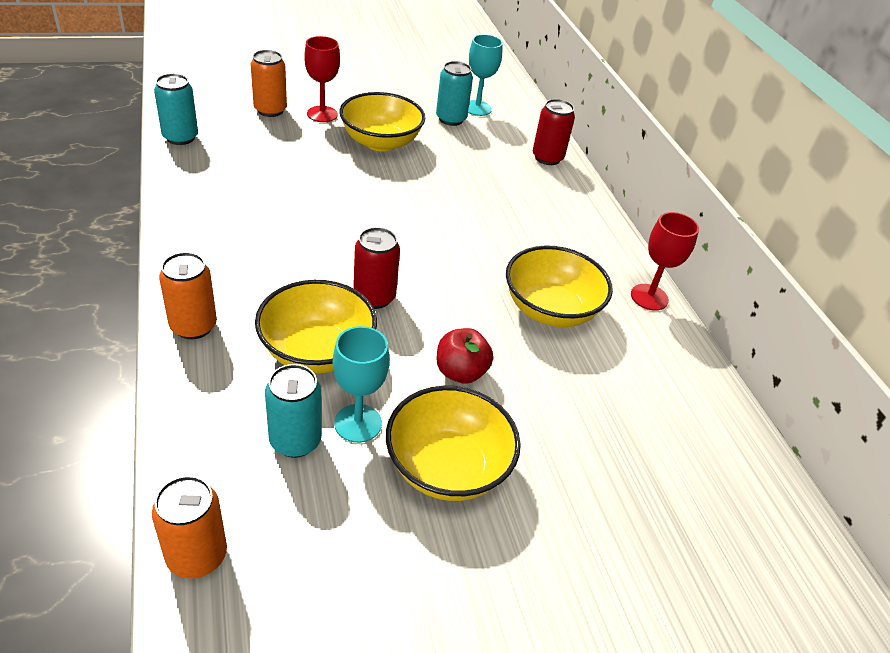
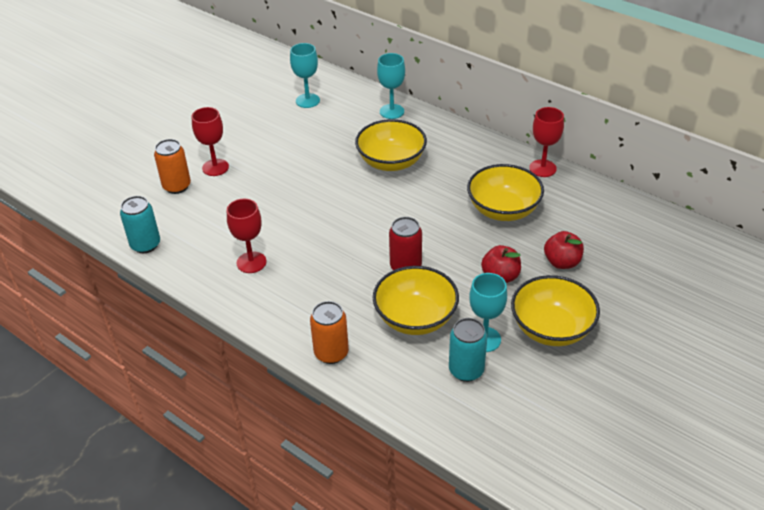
camera: 30 degrees left, 0 degrees up
orange can [152,476,227,579] -> none
yellow bowl [339,92,425,152] -> yellow bowl moved to [355,119,427,171]
turquoise can [436,61,473,126] -> none
red can [533,99,575,165] -> turquoise goblet [377,53,405,119]
none -> red goblet [227,199,266,273]
none -> red apple [544,231,584,269]

